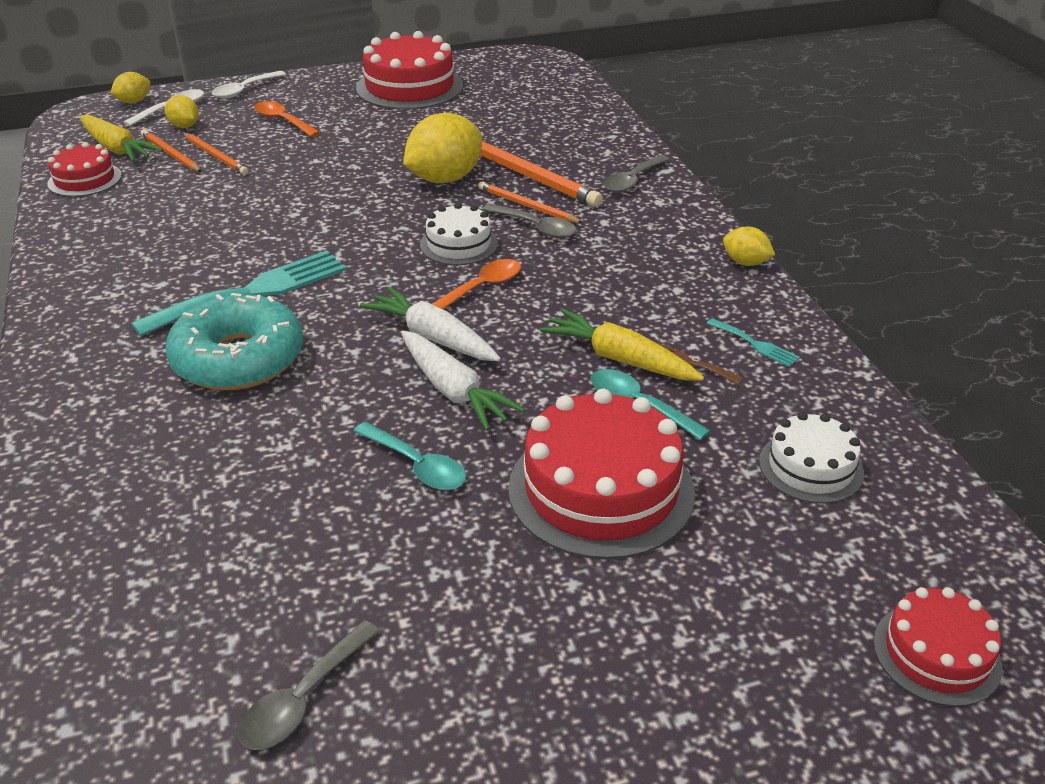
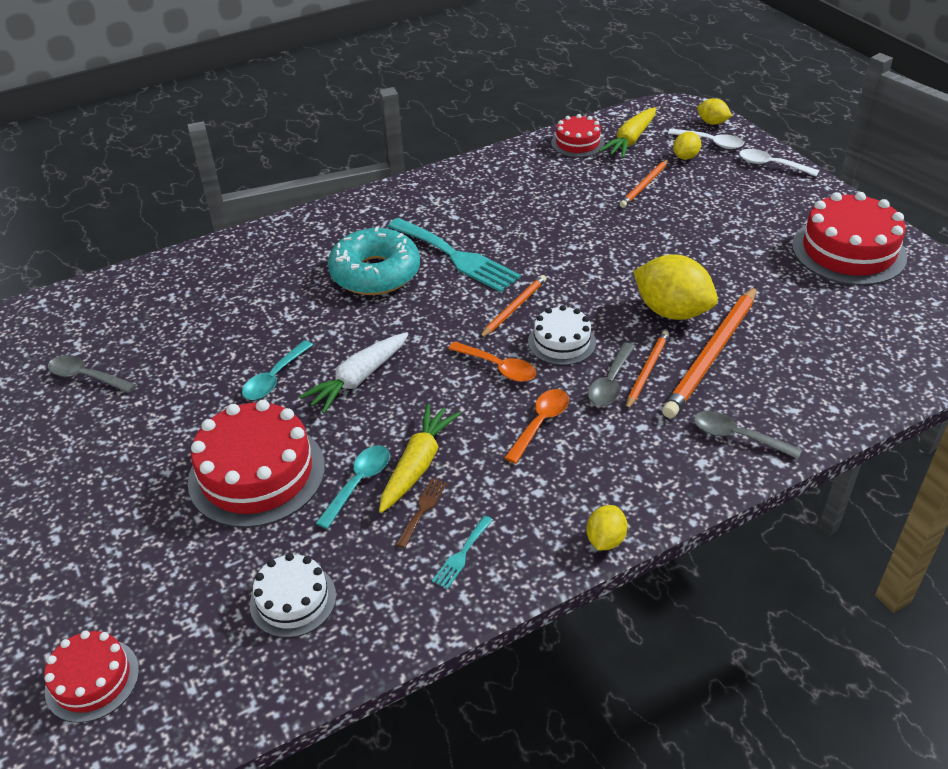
camera: 80 degrees right, 5 degrees up
orange pencil [141,129,202,172] -> orange pencil moved to [479,275,546,339]
orange spoon [254,101,320,137] -> orange spoon moved to [504,389,569,464]
white carrot [360,287,501,361] -> none

